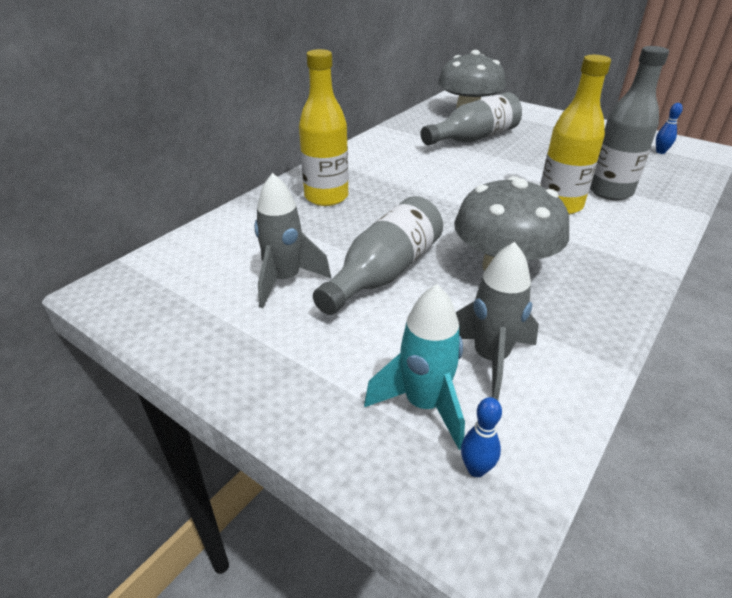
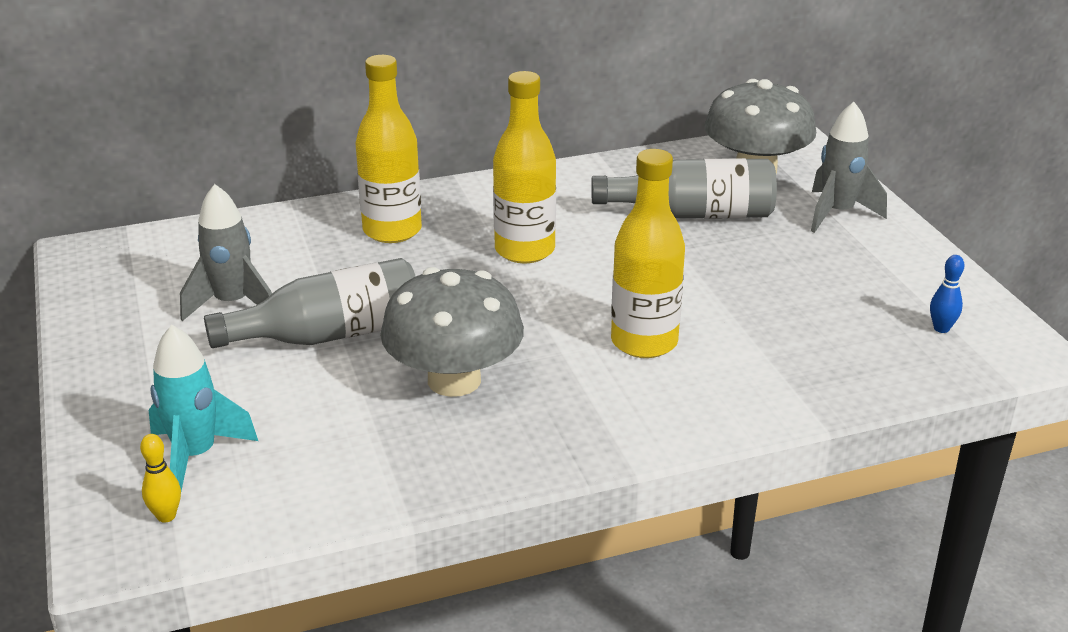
camera: 35 degrees right, 5 degrees down
grey rocket [456,242,539,401] -> grey rocket moved to [811,102,887,233]
blue bowling pin [461,397,502,477] -> yellow bowling pin [140,434,181,523]
grey bottle [590,46,669,200] -> none
none -> yellow bottle [493,71,556,263]

